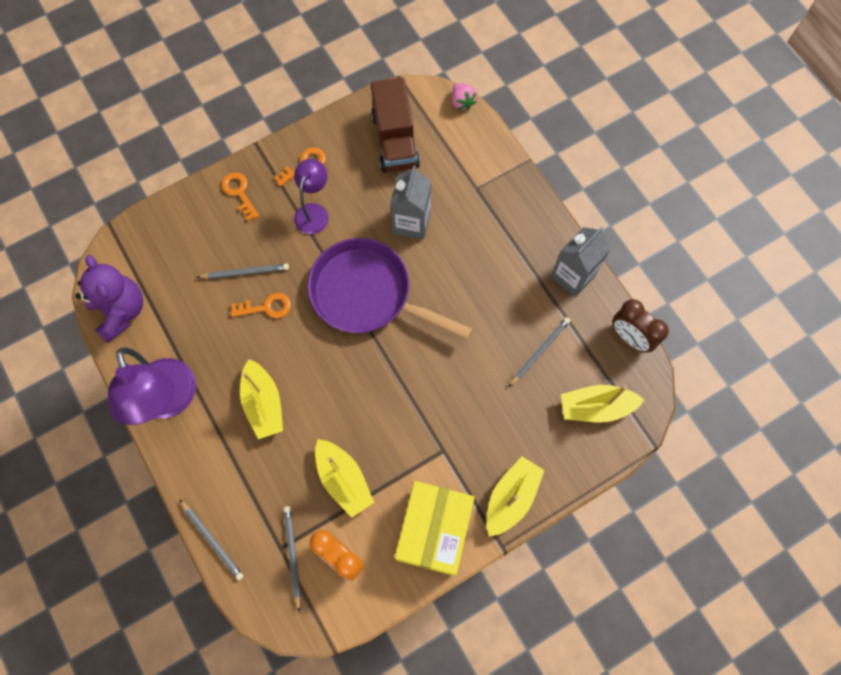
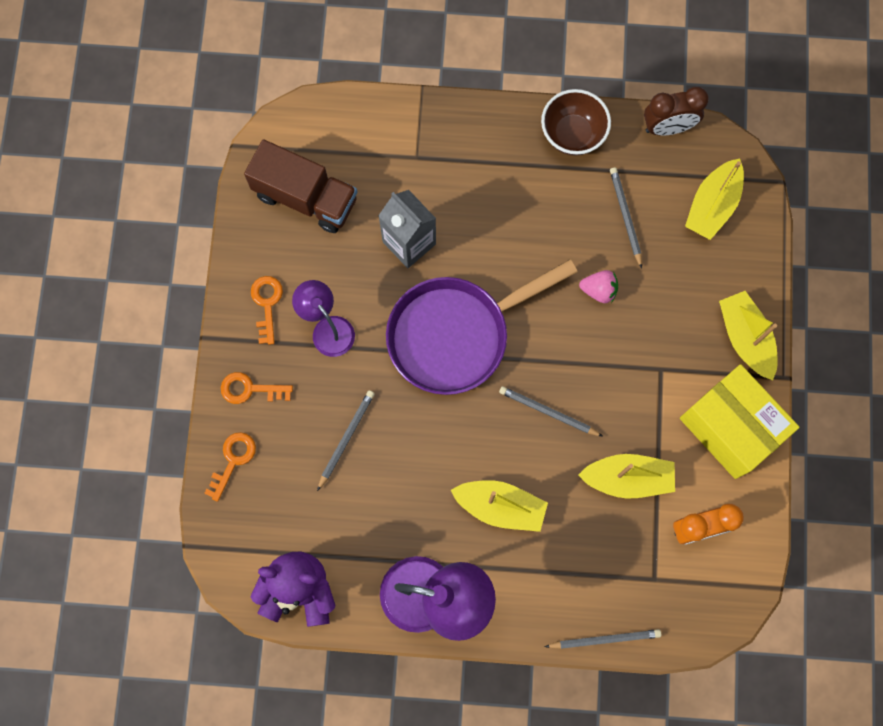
camera: 55 degrees left, 5 degrees up
orange key [231,293,291,318] -> orange key moved to [204,432,256,502]
grey pencil [283,506,301,612] -> grey pencil moved to [499,386,603,437]
pink strawberry [452,83,477,111] -> pink strawberry moved to [579,270,618,303]
grey carton [550,227,610,297] -> brown bowl [541,89,611,156]

